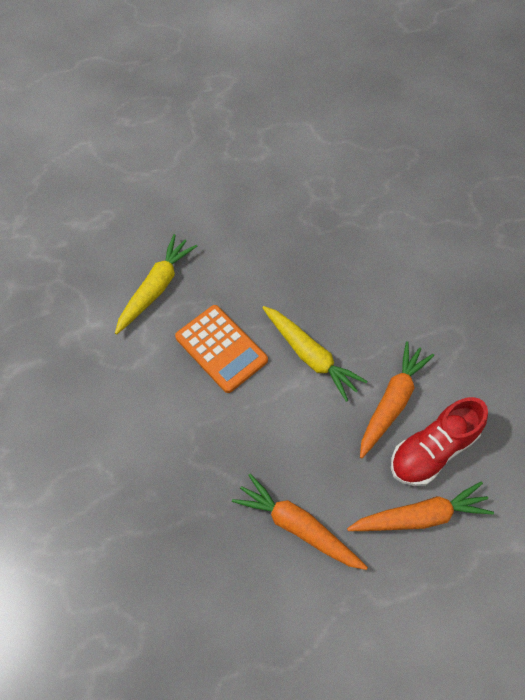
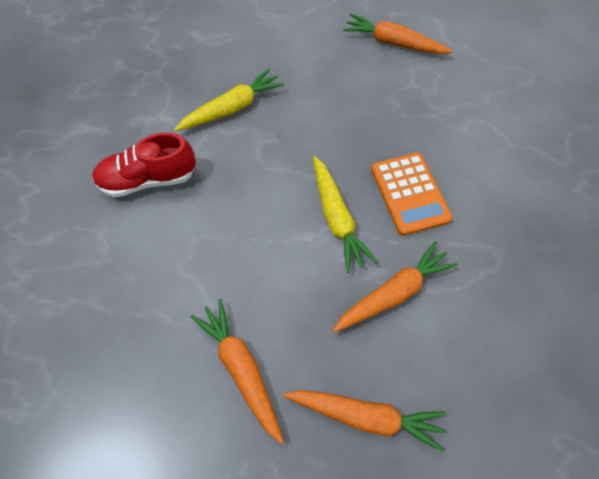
camera: 25 degrees right, 0 degrees up
orange calculator [175,305,268,393] -> orange calculator moved to [371,153,453,236]
red shoe [391,397,488,486] -> red shoe moved to [92,133,196,197]
none -> orange carrot [343,14,453,54]

